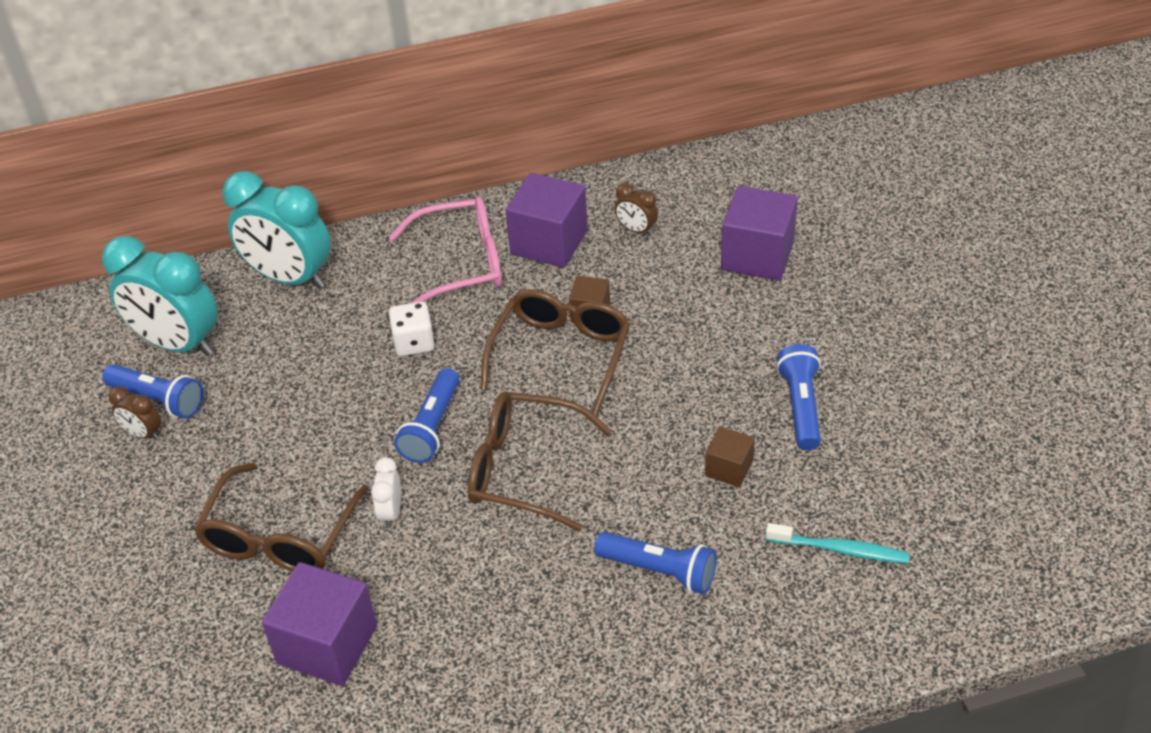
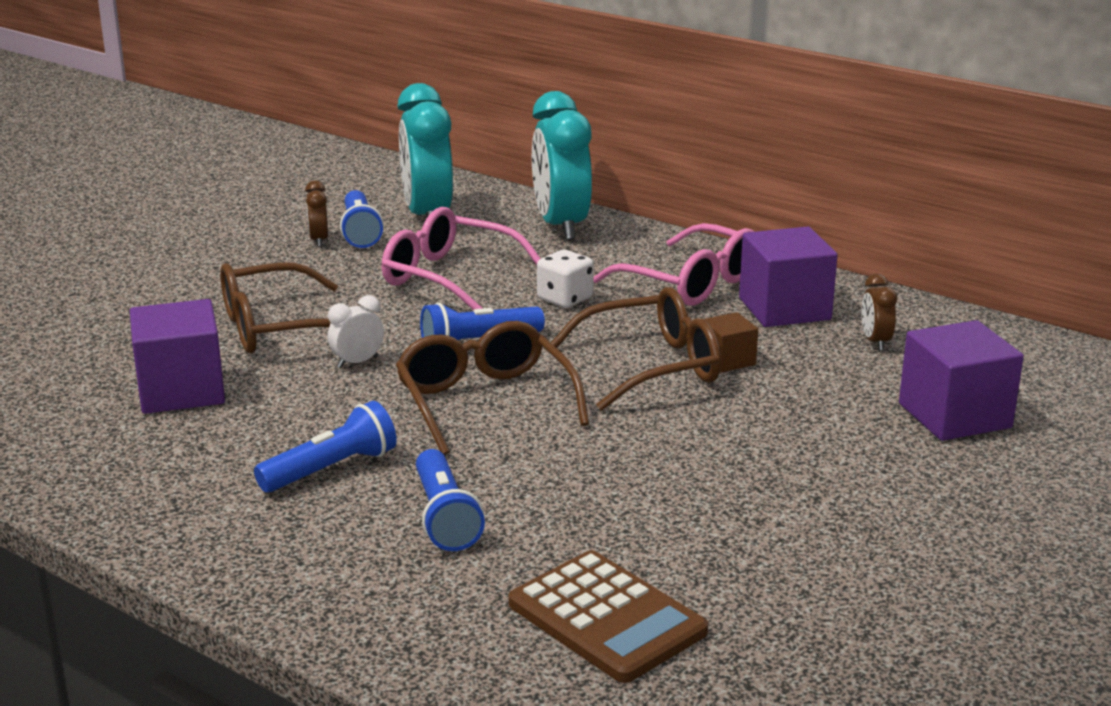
camera: 50 degrees right, 20 degrees down
brown cube [705,427,755,487] -> none
turquoise toothbrush [765,523,910,564] -> brown calculator [508,550,708,683]
blue flashlight [776,344,821,450] -> blue flashlight moved to [254,401,397,493]
none -> pink glasses [382,207,541,310]

